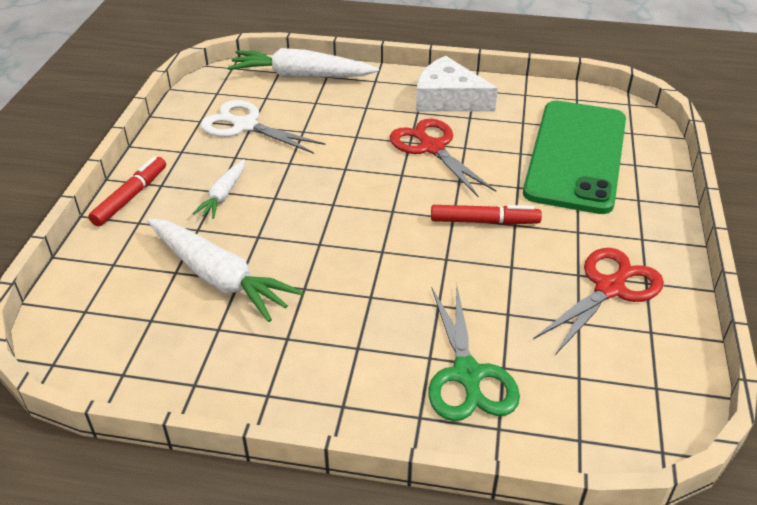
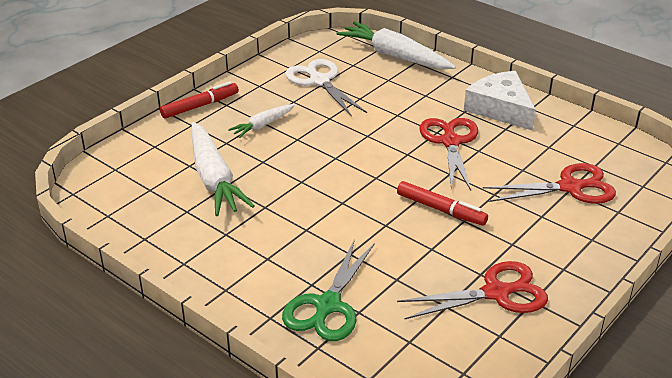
camera: 30 degrees right, 5 degrees down
green phone [523,101,626,214] -> red scissors [483,163,616,203]

